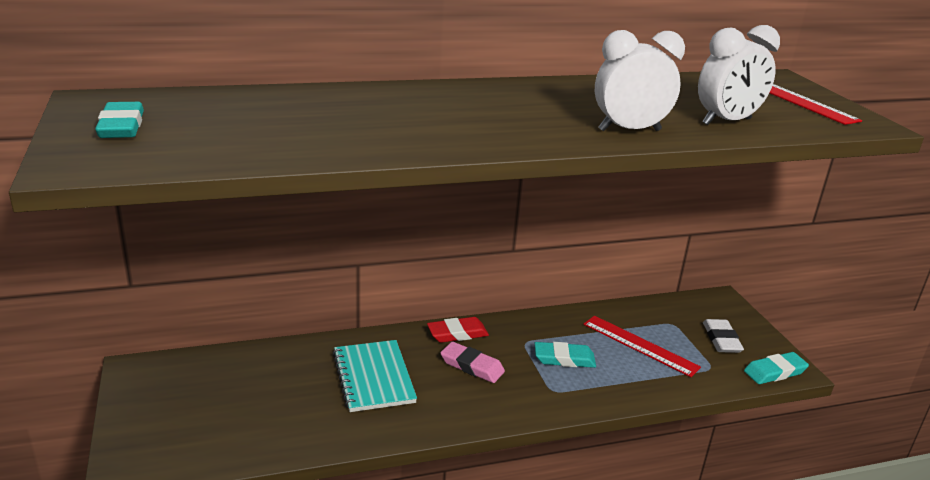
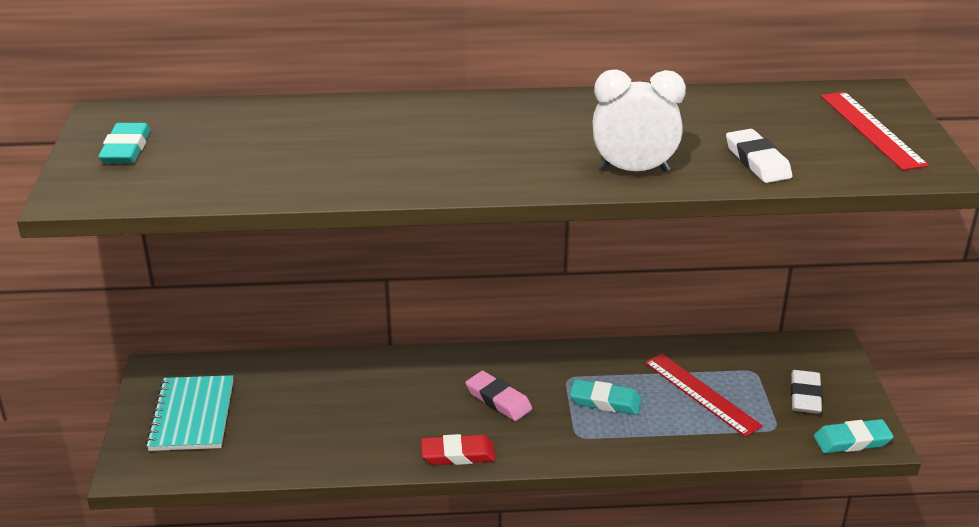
camera: 15 degrees right, 5 degrees up
turquoise notebook [333,340,417,412] -> turquoise notebook moved to [145,375,233,451]
red eraser [427,317,489,343] -> red eraser moved to [421,434,496,465]
white clock [698,25,780,125] -> white eraser [726,129,792,183]

